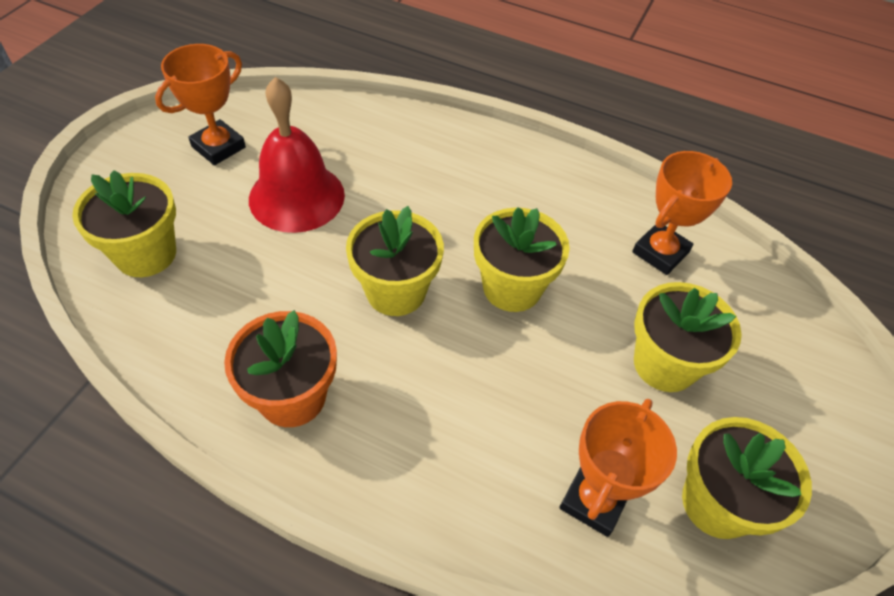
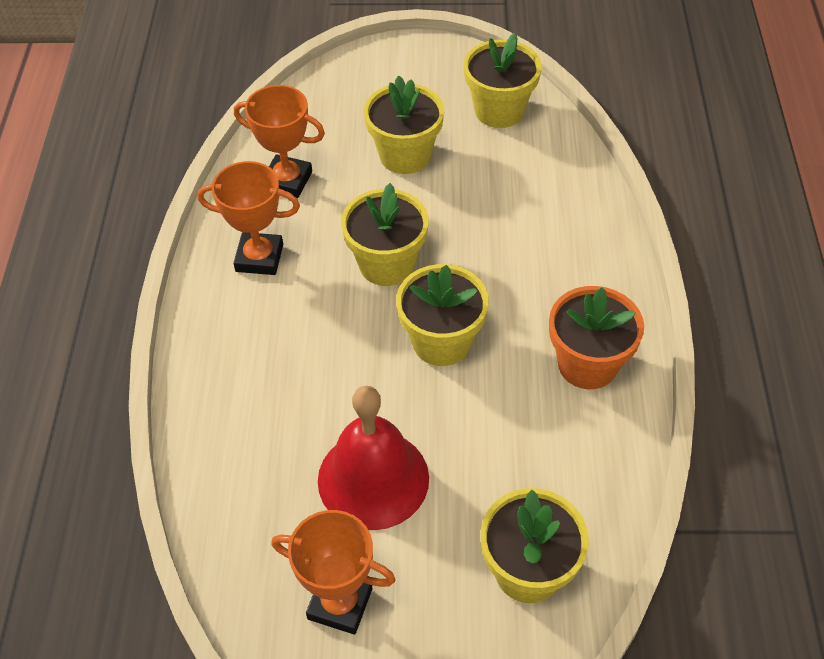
camera: 110 degrees left, 0 degrees up
orange trophy [559,399,677,537] -> orange trophy moved to [197,161,300,275]

